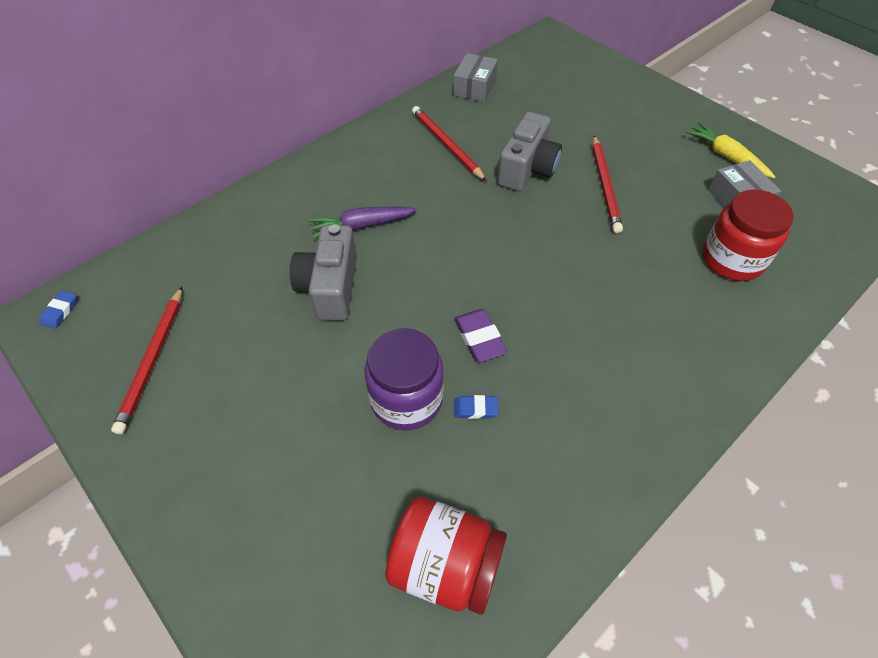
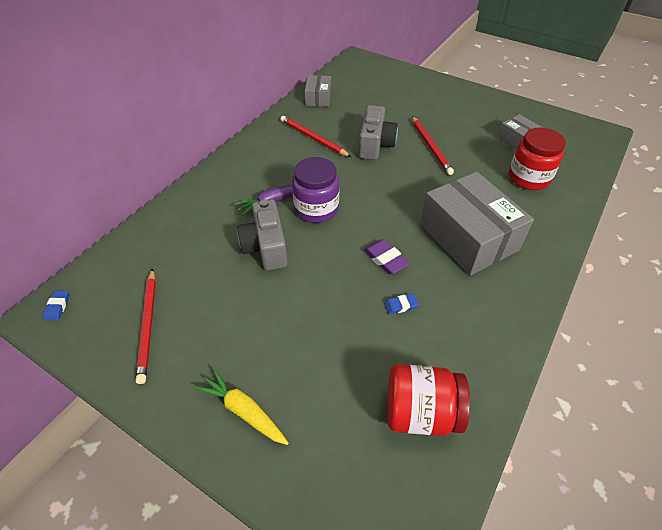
camera: 15 degrees left, 5 degrees down
purple jar [365,328,444,430] -> purple jar moved to [292,157,339,223]
yellow carrot [686,122,776,178] -> yellow carrot moved to [195,369,289,445]
none -> grey box [420,172,534,276]

